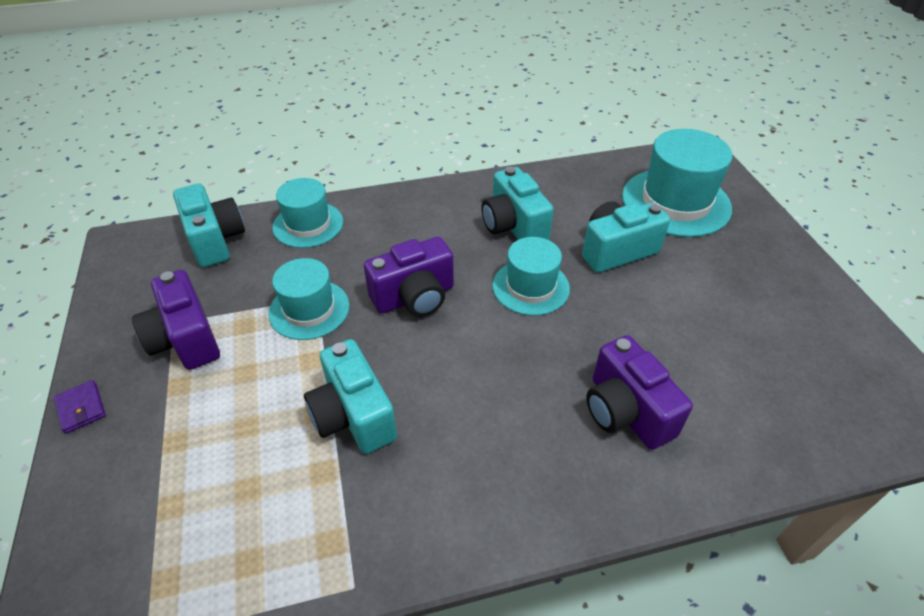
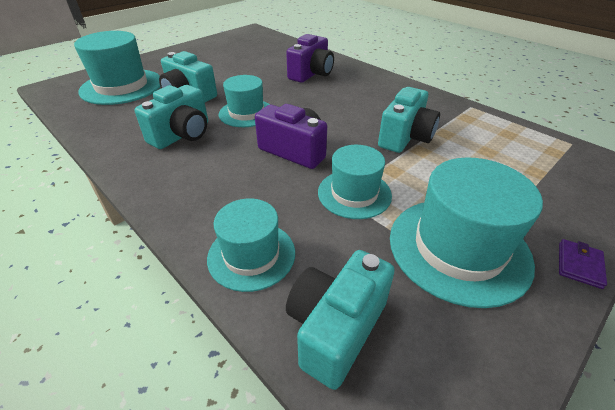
camera: 120 degrees left, 5 degrees down
purple camera [132,270,220,370] -> turquoise hat [390,157,543,308]

